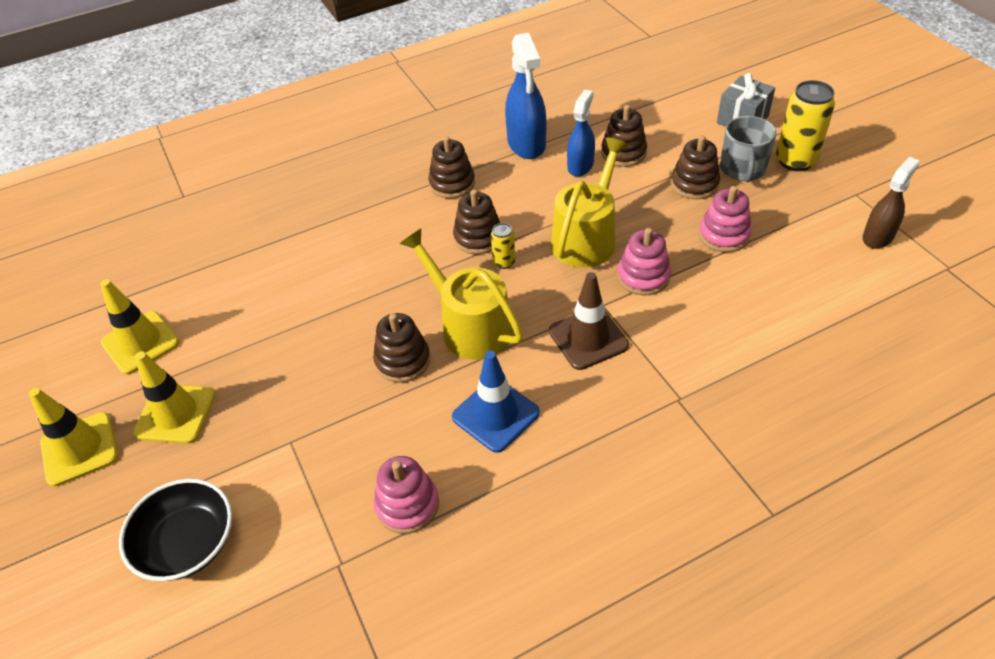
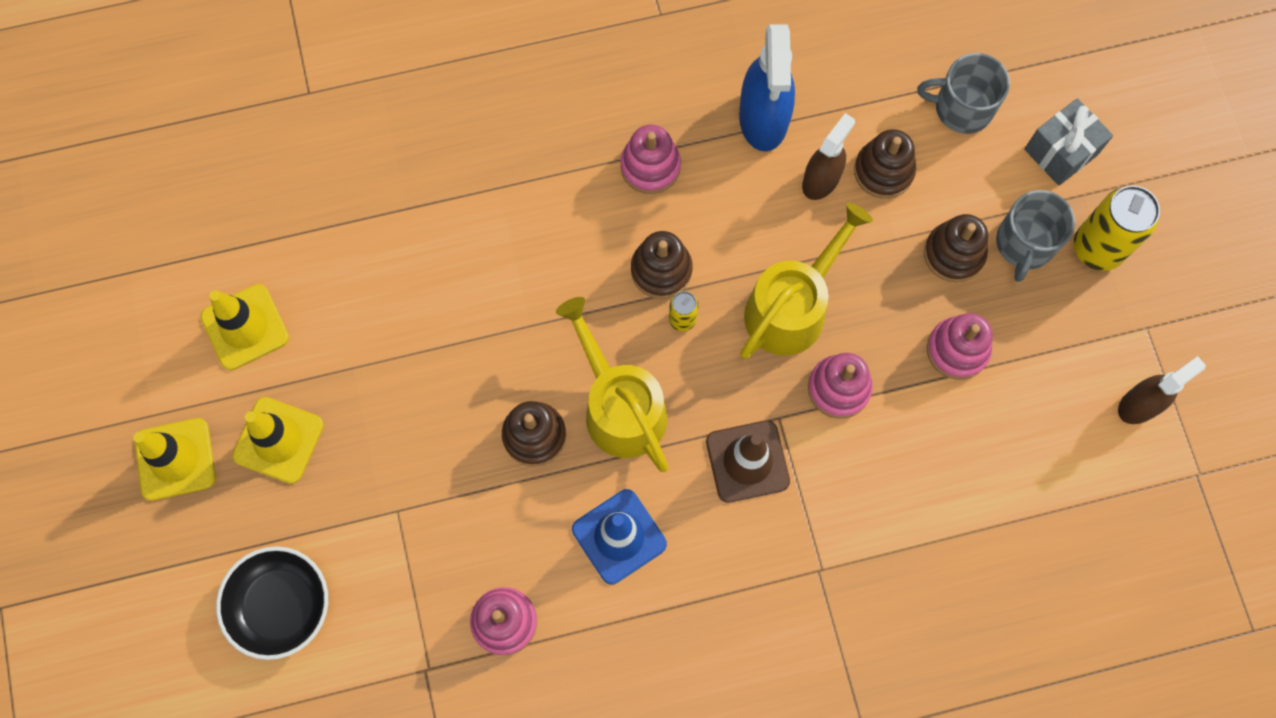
camera: 10 degrees right, 25 degrees up
brown stacking toy [428,136,475,199] -> pink stacking toy [620,125,681,194]
blue spray bottle [567,90,595,177] -> brown spray bottle [802,113,855,200]
none -> grey mug [917,53,1010,134]

